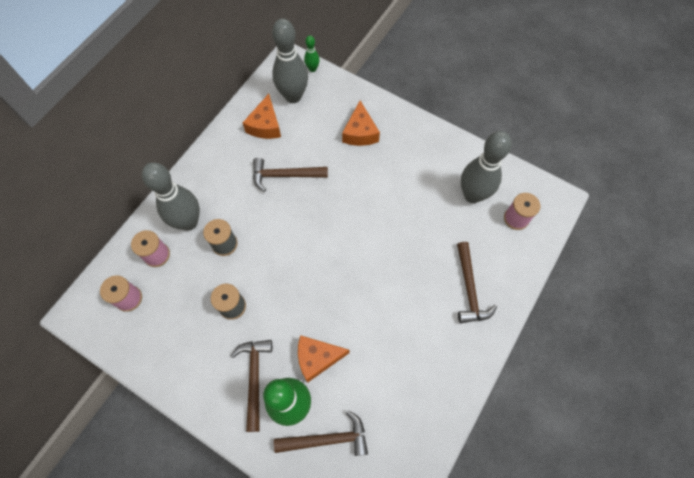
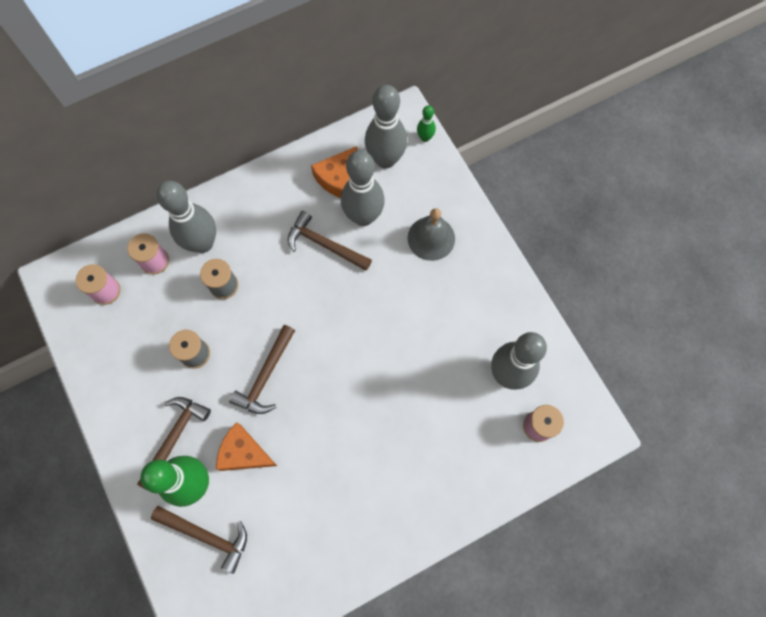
camera: 30 degrees right, 5 degrees up
orange cheese [342,101,380,146] -> grey bell [408,208,455,261]
brown hammer [457,242,497,323] -> brown hammer moved to [229,325,295,414]
none -> grey bowling pin [341,150,385,226]

